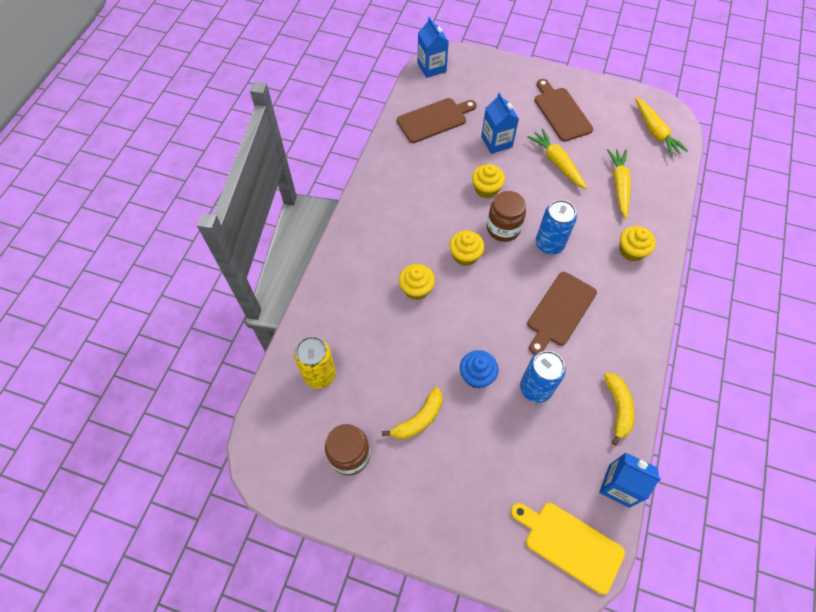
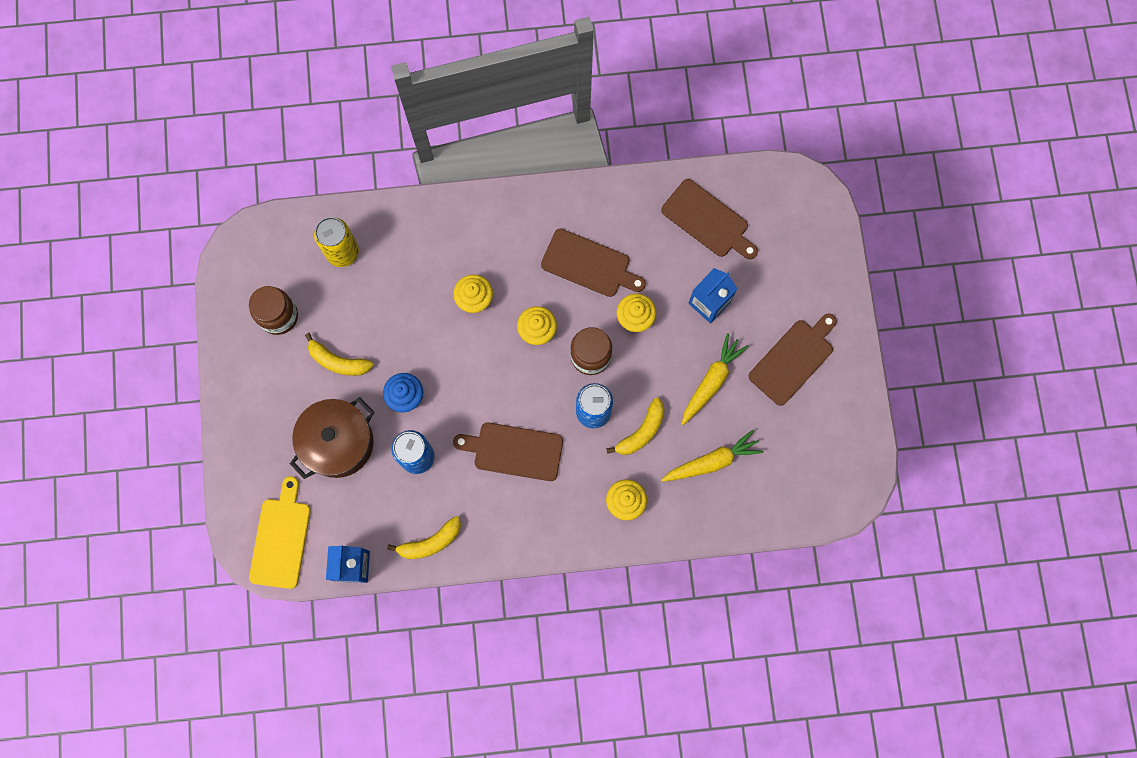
camera: 65 degrees right, 15 degrees up
blue carton [418,17,449,78] -> none
yellow carrot [635,97,688,158] -> none
none -> brown pot [290,397,374,479]
none -> brown cutting board [541,229,646,297]
none -> yellow banana [606,398,665,455]

